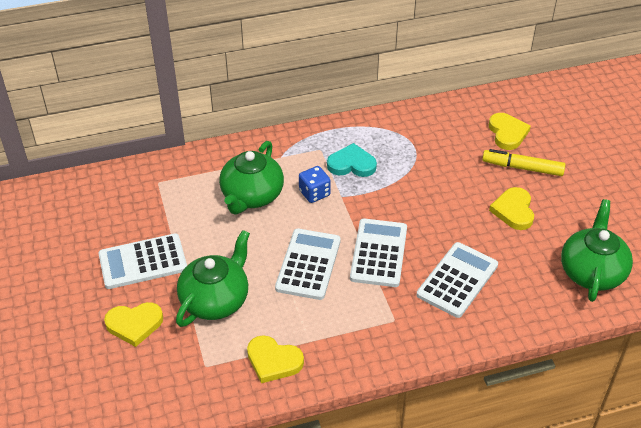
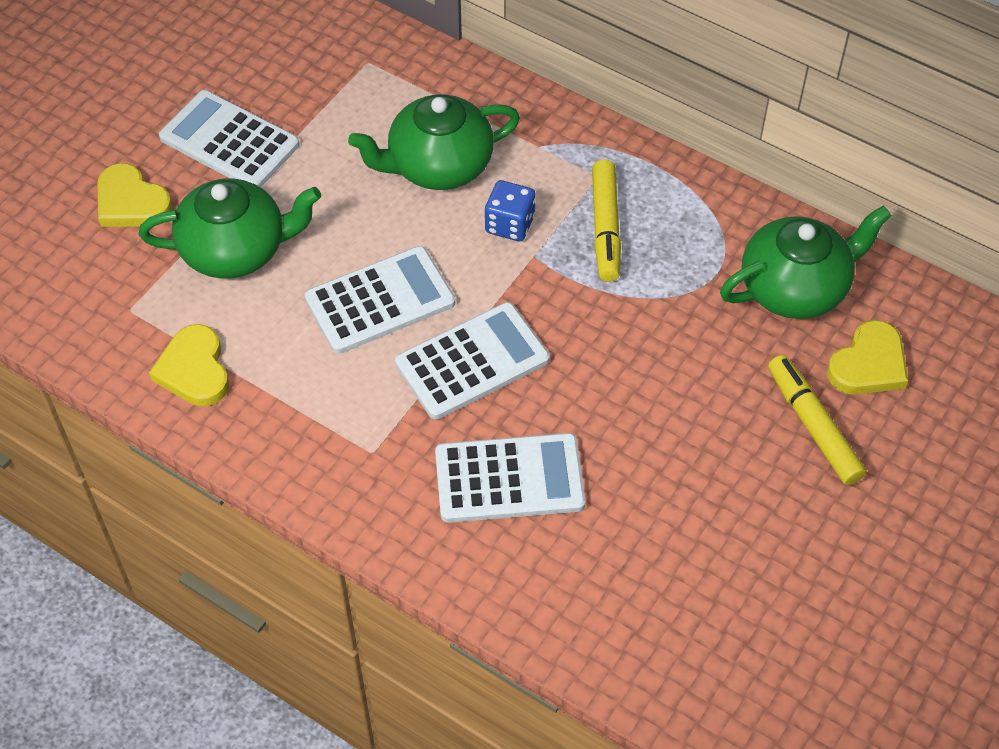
camera: 50 degrees right, 10 degrees up
turquoise heart [327,143,377,177] -> yellow marker [592,160,621,282]
yellow heart [489,187,534,230] -> none
green teapot [561,199,633,302] -> green teapot moved to [720,206,892,319]

